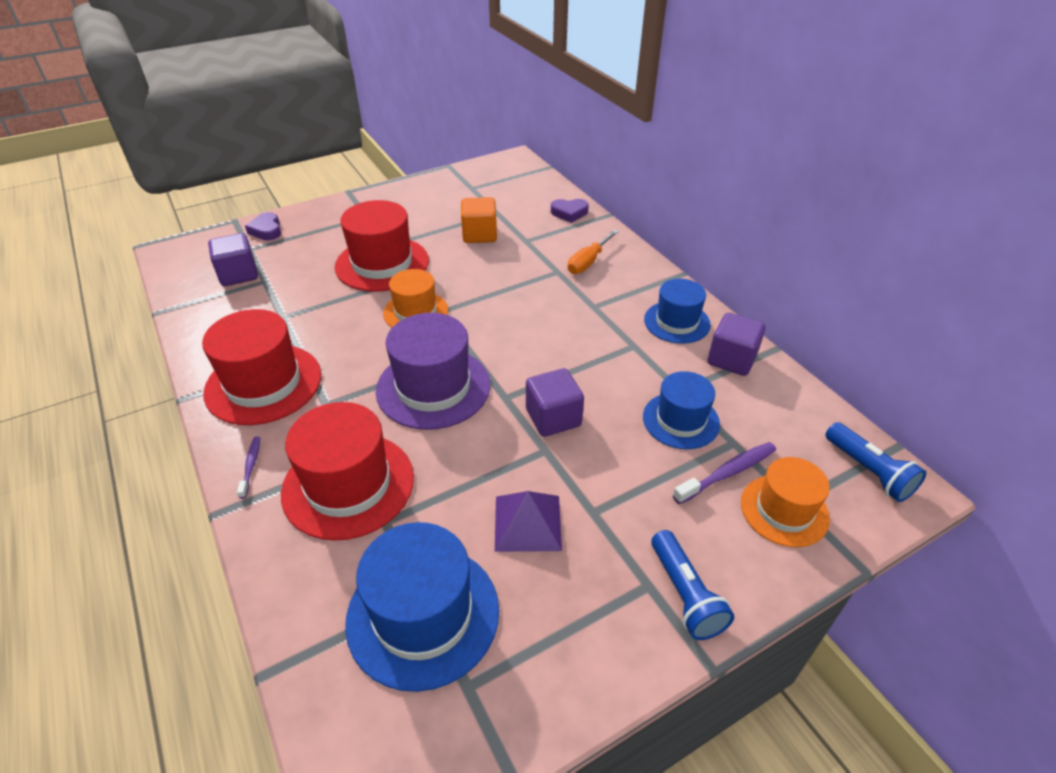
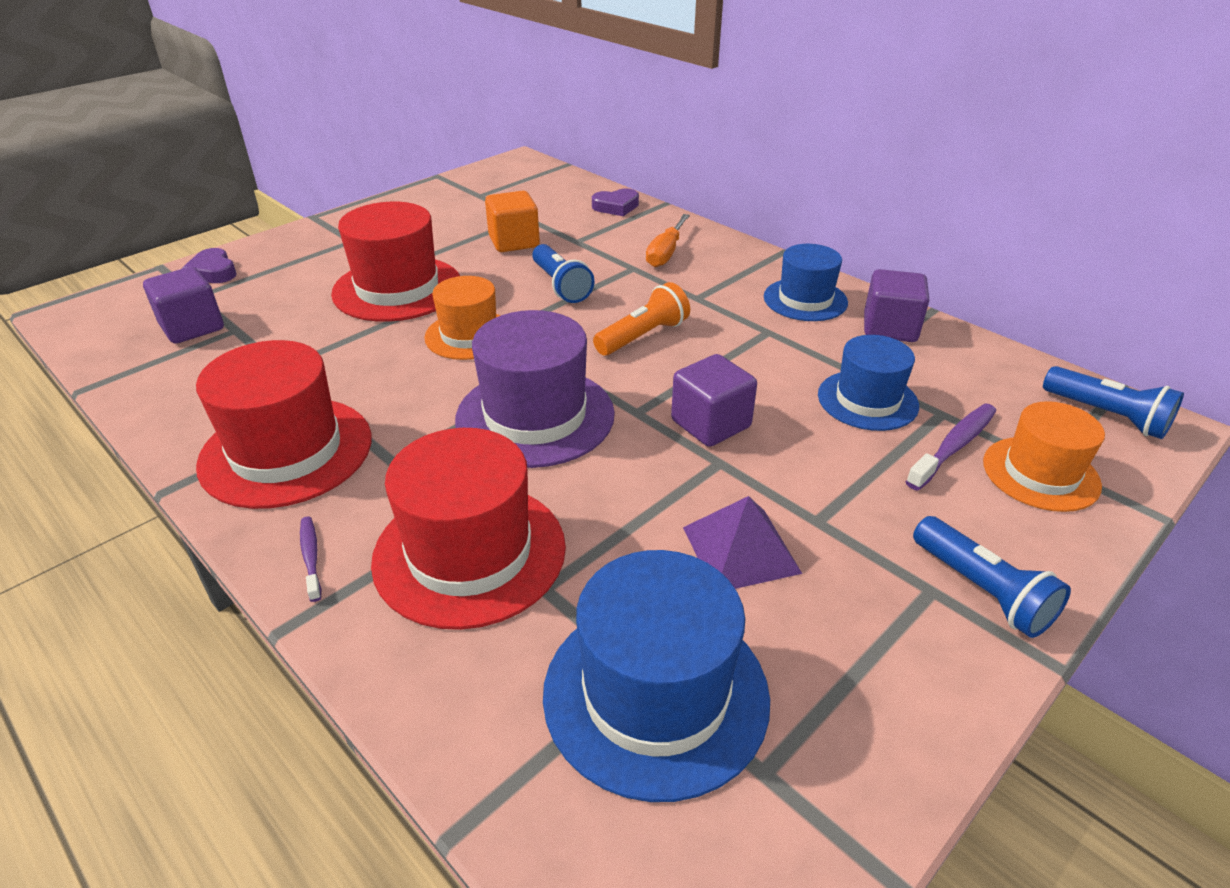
camera: 15 degrees left, 5 degrees down
none -> blue flashlight [532,244,595,303]
none -> orange flashlight [593,282,690,356]

